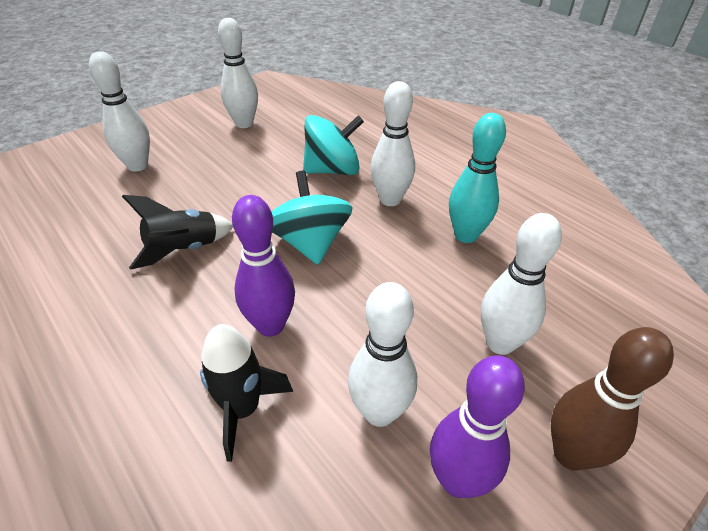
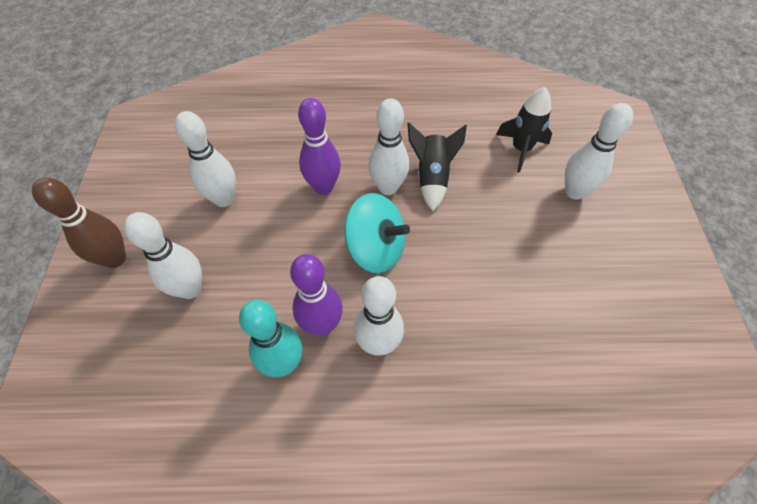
camera: 130 degrees right, 15 degrees up
black rocket [200,324,293,462] -> black rocket moved to [496,87,552,173]
white bowling pin [218,18,258,128] -> white bowling pin moved to [368,98,409,195]
turquoise spinning top [303,115,364,175] -> none
purple bowling pin [430,355,525,498] -> purple bowling pin moved to [290,254,343,336]

